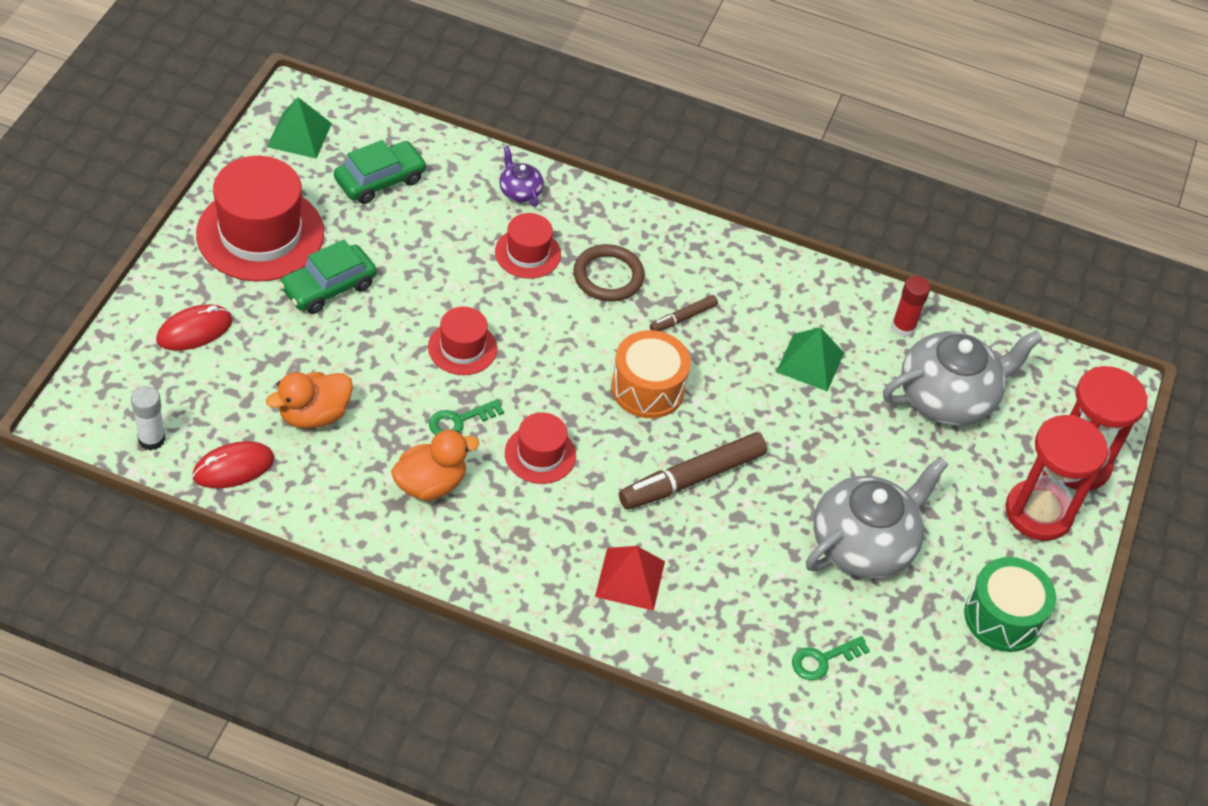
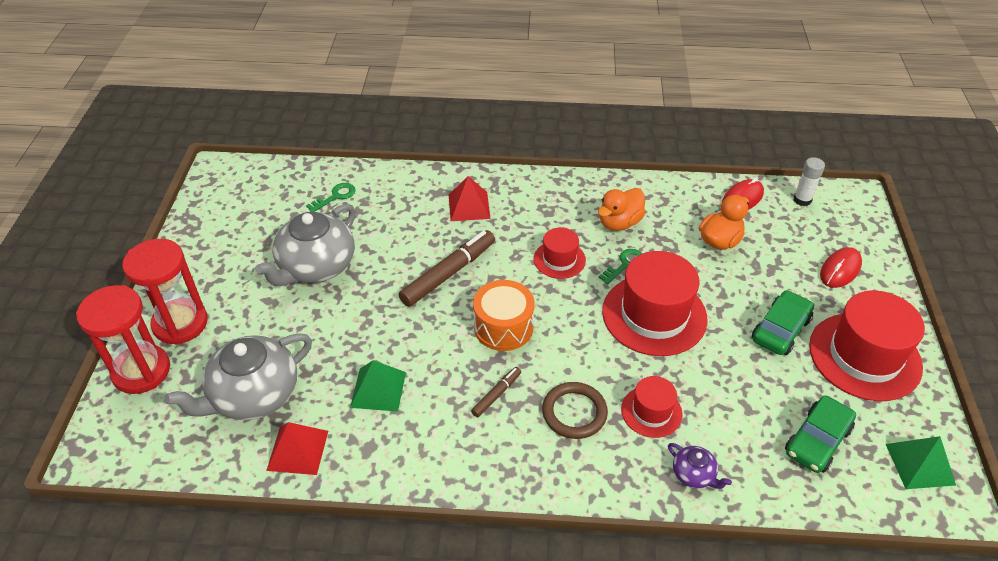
camera: 170 degrees right, 5 degrees down
red hat [428,307,497,375] -> red hat [602,251,708,356], size x1.89
red glue stick [891,276,930,337] -> red pyramid [266,422,328,475]
green drum [964,557,1056,652] -> none

